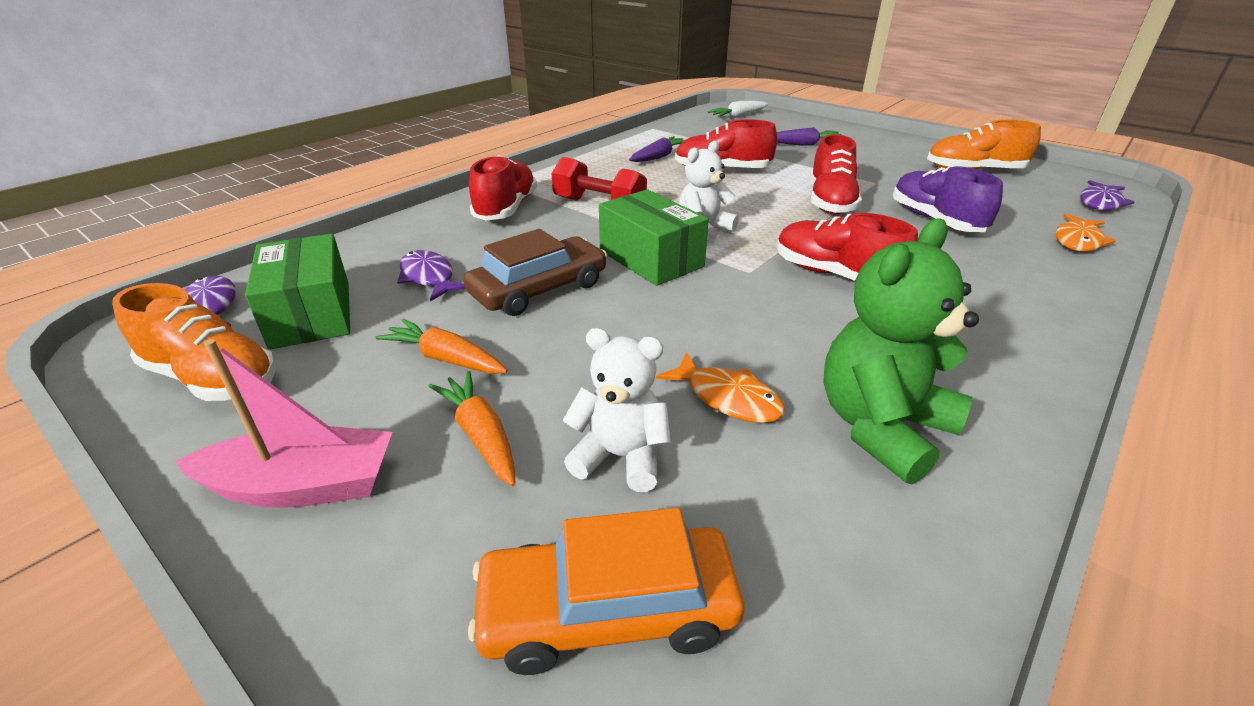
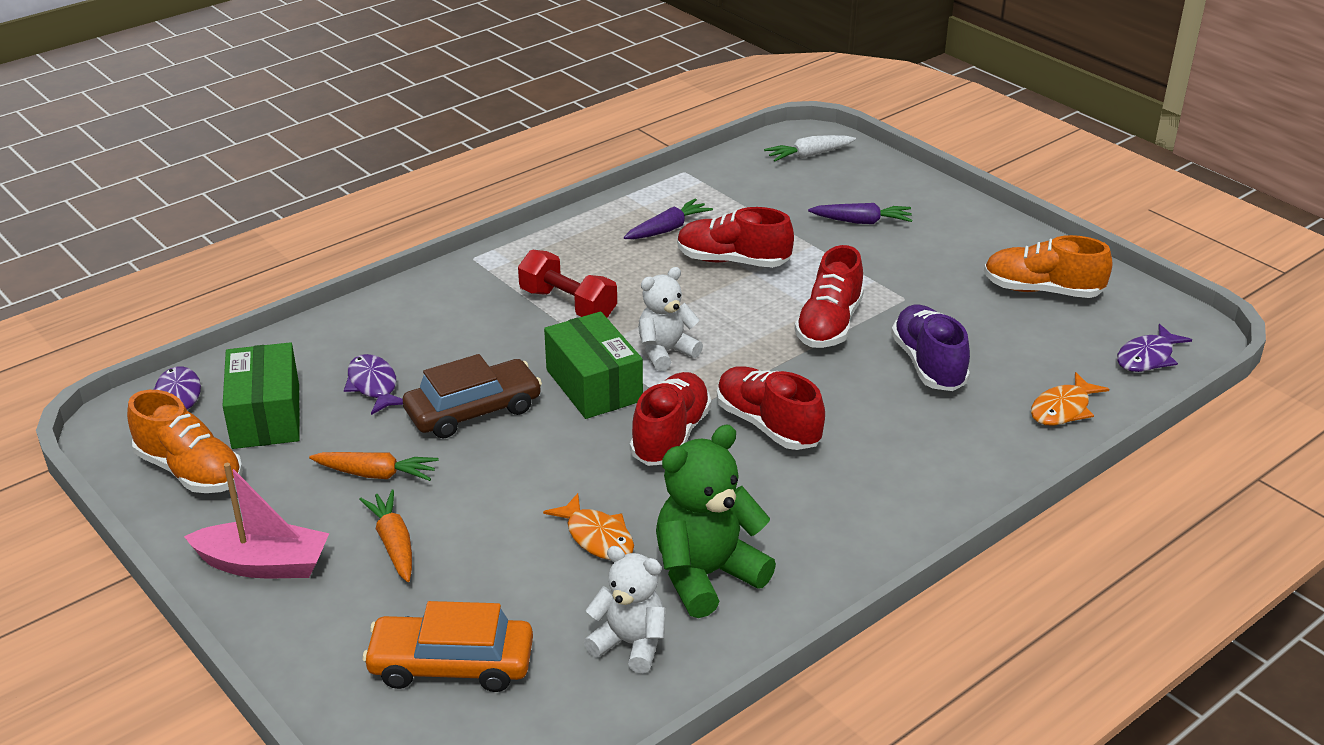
camera: 10 degrees right, 0 degrees up
orange carrot [375,318,508,374] -> orange carrot turned 150 degrees clockwise [309,452,439,481]
red shoe [469,155,537,221] -> red shoe moved to [630,372,711,466]
white teddy bear [562,328,671,492] -> white teddy bear moved to [584,546,665,673]

